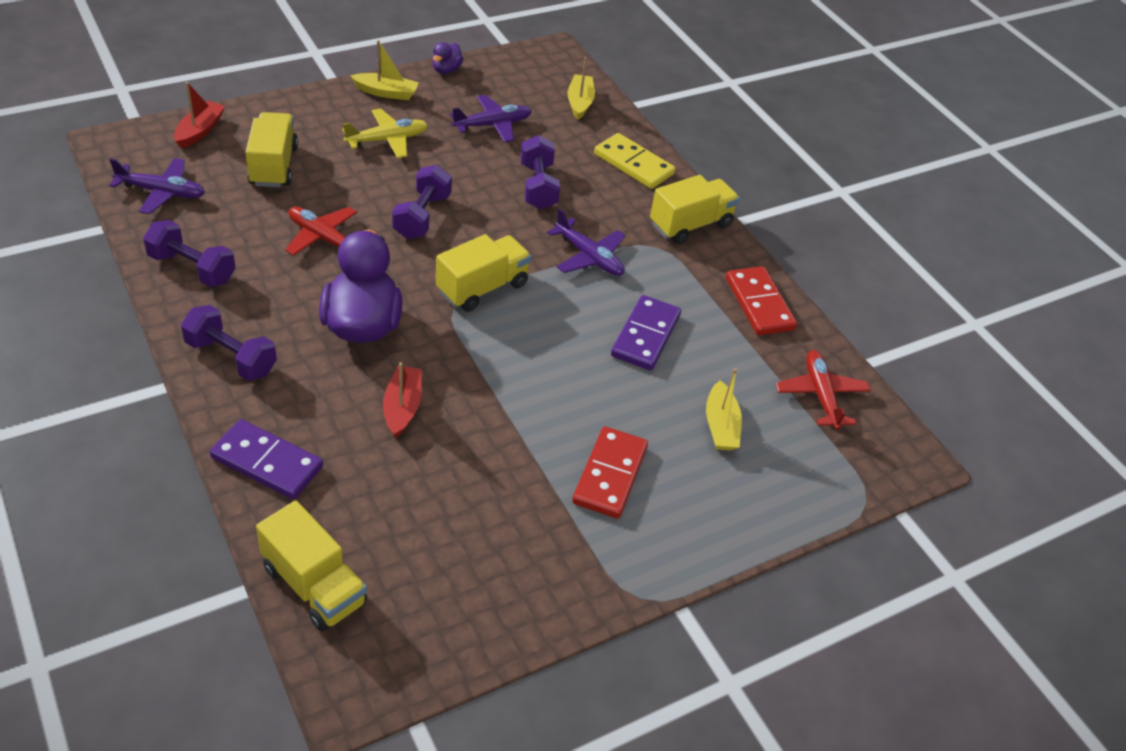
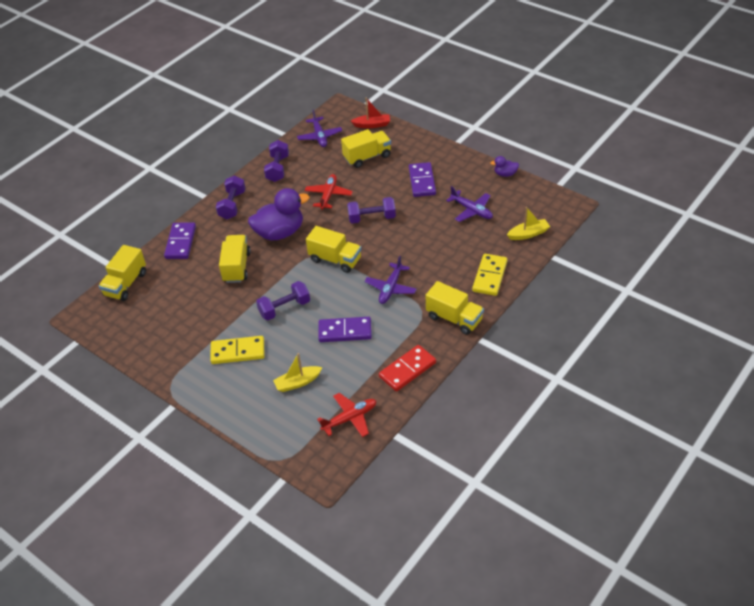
camera: 75 degrees right, 0 degrees up
yellow plane [342,108,428,158] -> purple domino [409,162,436,197]
yellow boat [351,40,419,100] -> none
red boat [383,362,422,438] -> yellow truck [219,235,251,283]
purple dumbbell [521,135,560,210] -> purple dumbbell moved to [256,281,310,320]
red domino [572,426,648,519] -> yellow domino [210,336,265,364]

